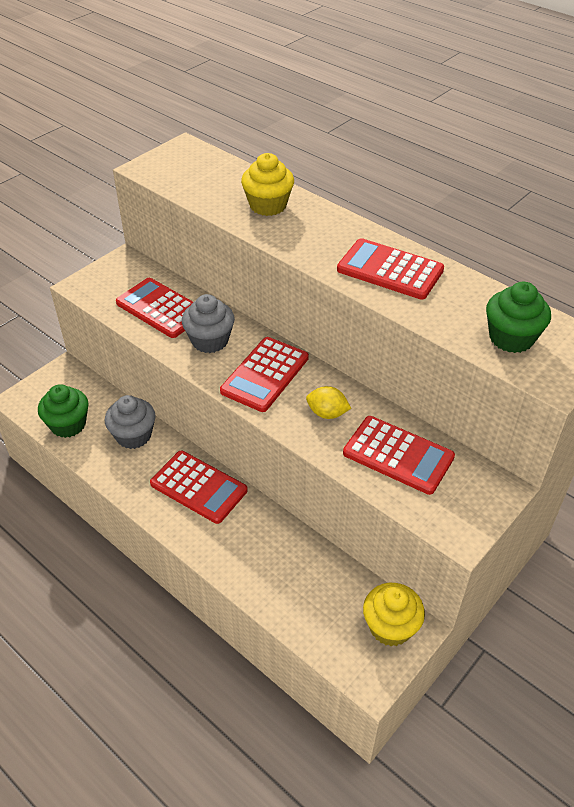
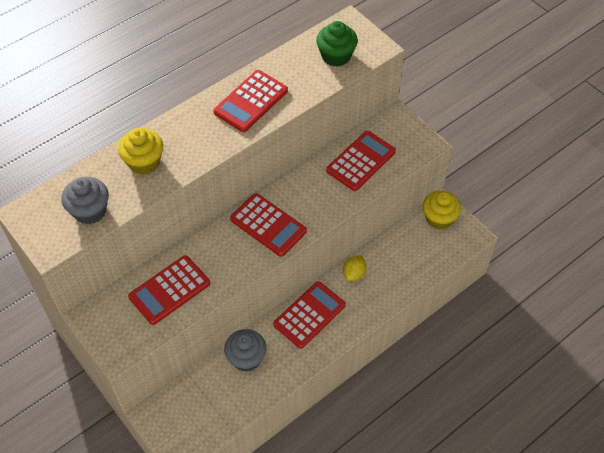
camera: 80 degrees left, 10 degrees up
green cupcake [38,384,89,438] -> none
grey cupcake [182,294,235,353] -> grey cupcake moved to [62,177,109,224]
yellow lemon [306,386,351,419] -> yellow lemon moved to [343,256,366,281]

